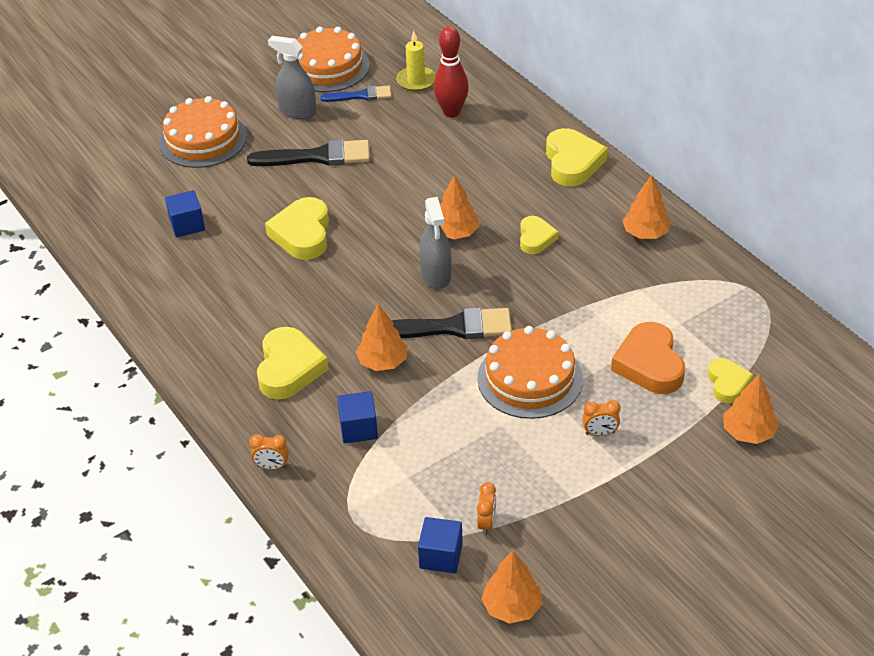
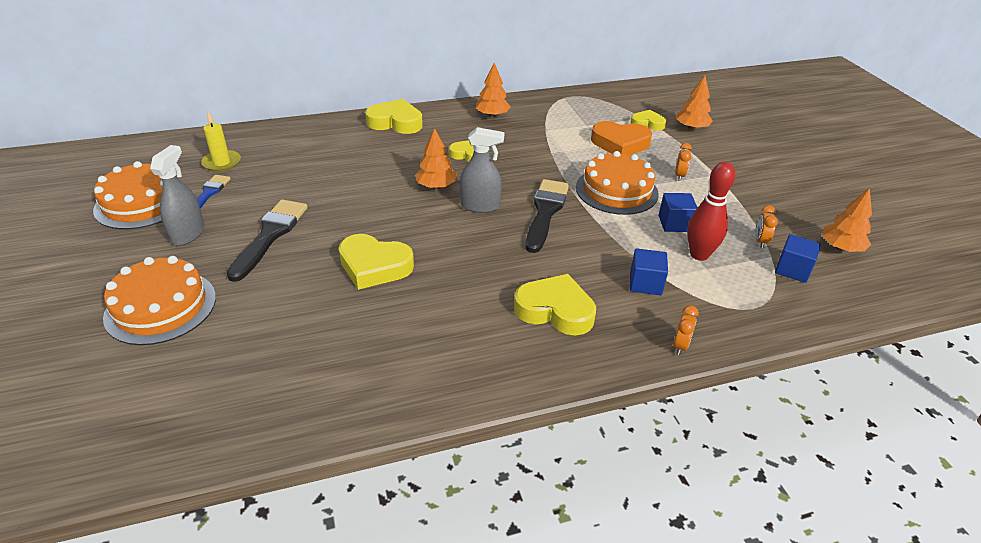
camera: 75 degrees left, 5 degrees down
blue cube [165,190,205,237] -> blue cube moved to [659,193,698,232]
grey spray bottle [268,36,316,119] -> grey spray bottle turned 150 degrees clockwise [150,145,204,246]
orange tree [356,304,407,371] -> none
red bowling pin [434,26,469,117] -> red bowling pin moved to [687,162,735,261]
orange clock [477,482,496,535] -> orange clock turned 105 degrees counterclockwise [755,205,778,248]

